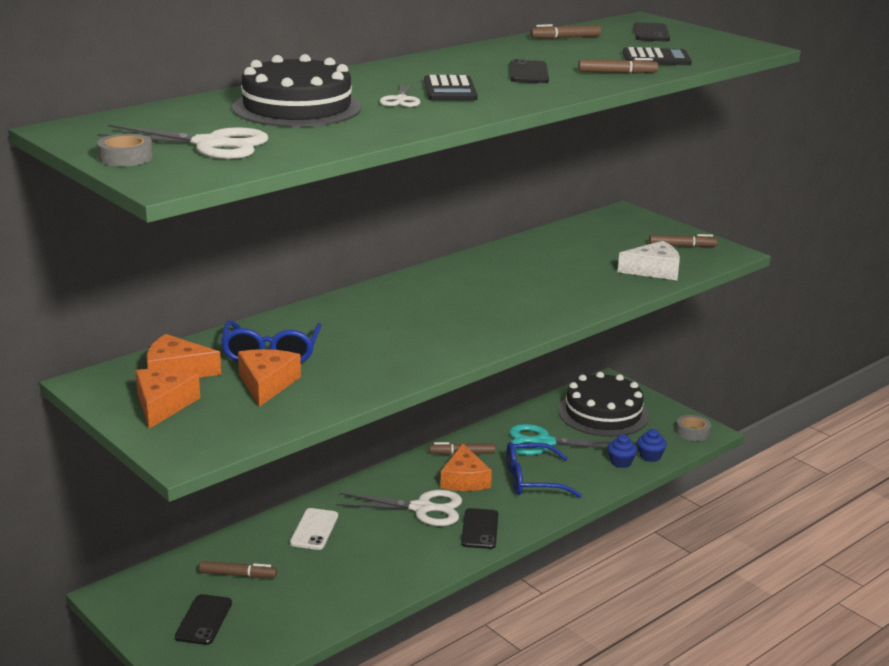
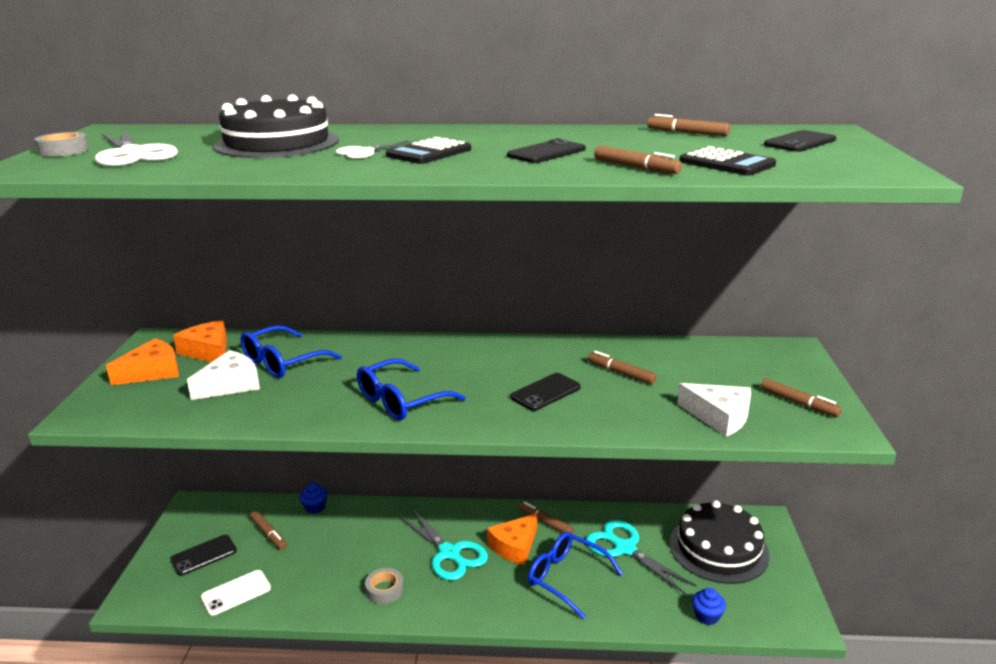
camera: 45 degrees right, 0 degrees up
orange cheese [238,349,301,407] -> white cheese [187,350,260,400]
white phone [290,508,338,550] -> white phone moved to [201,570,271,616]
white scissors [336,490,462,526] -> turquoise scissors [398,508,488,580]
black phone [461,508,499,549] -> black phone moved to [510,373,581,411]
blue cupcake [608,434,637,468] -> blue cupcake moved to [300,483,327,514]
grey tape [676,415,711,441] -> grey tape moved to [365,568,404,604]
none -> blue glasses [357,358,466,421]
none -> brown marker [588,351,657,384]

